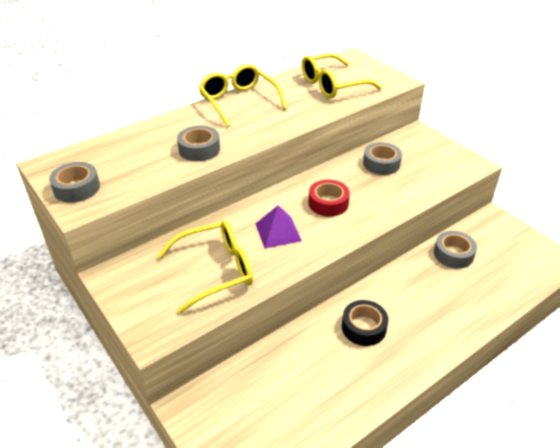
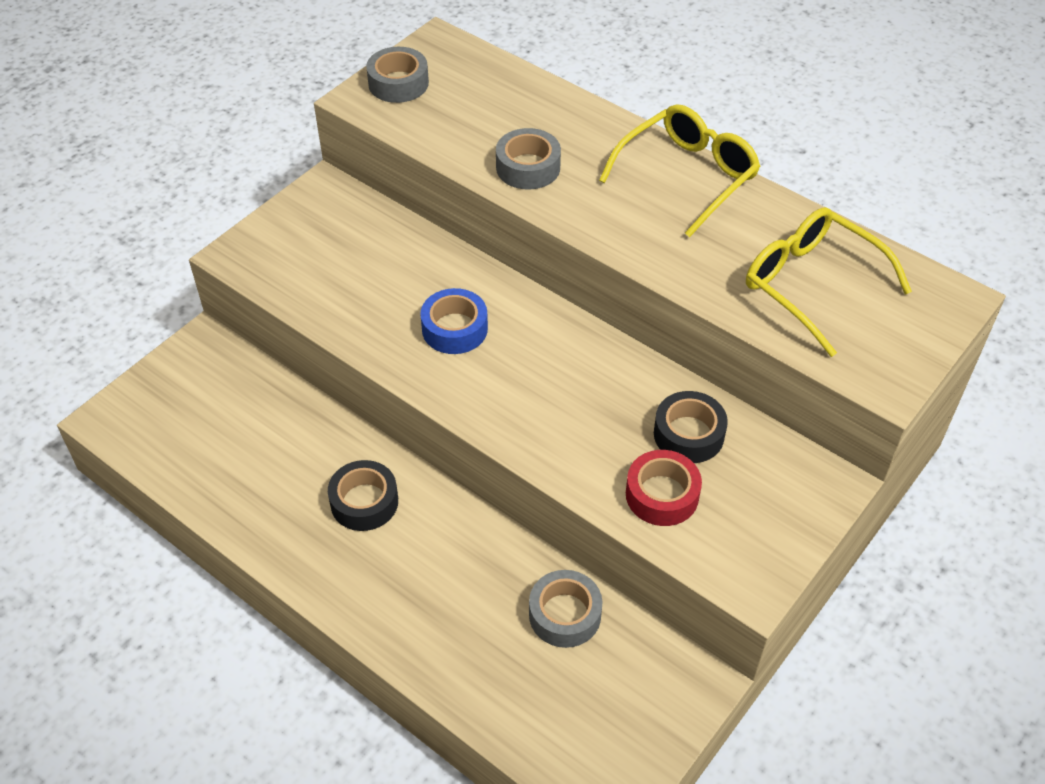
camera: 75 degrees right, 10 degrees up
yellow glasses [157,220,253,313] -> none
purple pyramid [256,205,302,248] -> blue tape [420,288,488,354]
red tape [309,180,350,217] -> red tape moved to [626,450,702,526]
grey tape [363,142,402,175] -> black tape [654,391,728,463]

